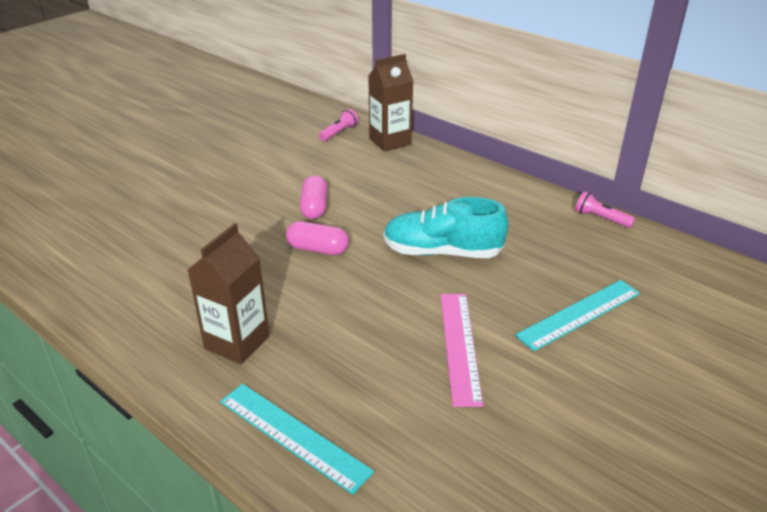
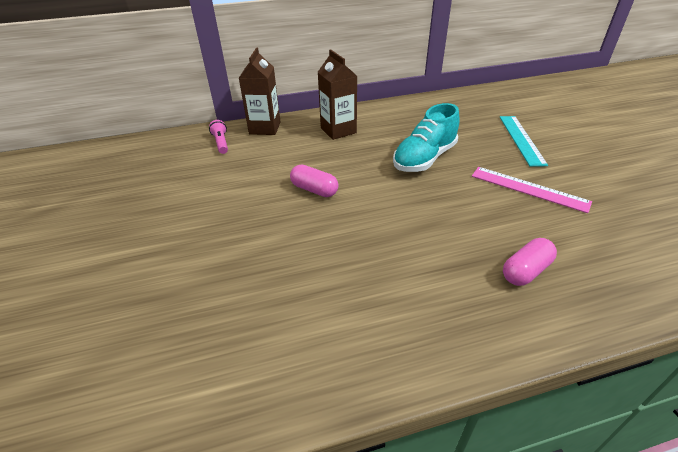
camera: 55 degrees left, 5 degrees up
brown carton [188,223,270,364] -> brown carton moved to [318,49,357,140]
turquoise ruler [220,384,374,495] -> none
pink capsule [286,221,349,255] -> pink capsule moved to [503,238,557,286]
pink flashlight [575,191,635,228] -> none

